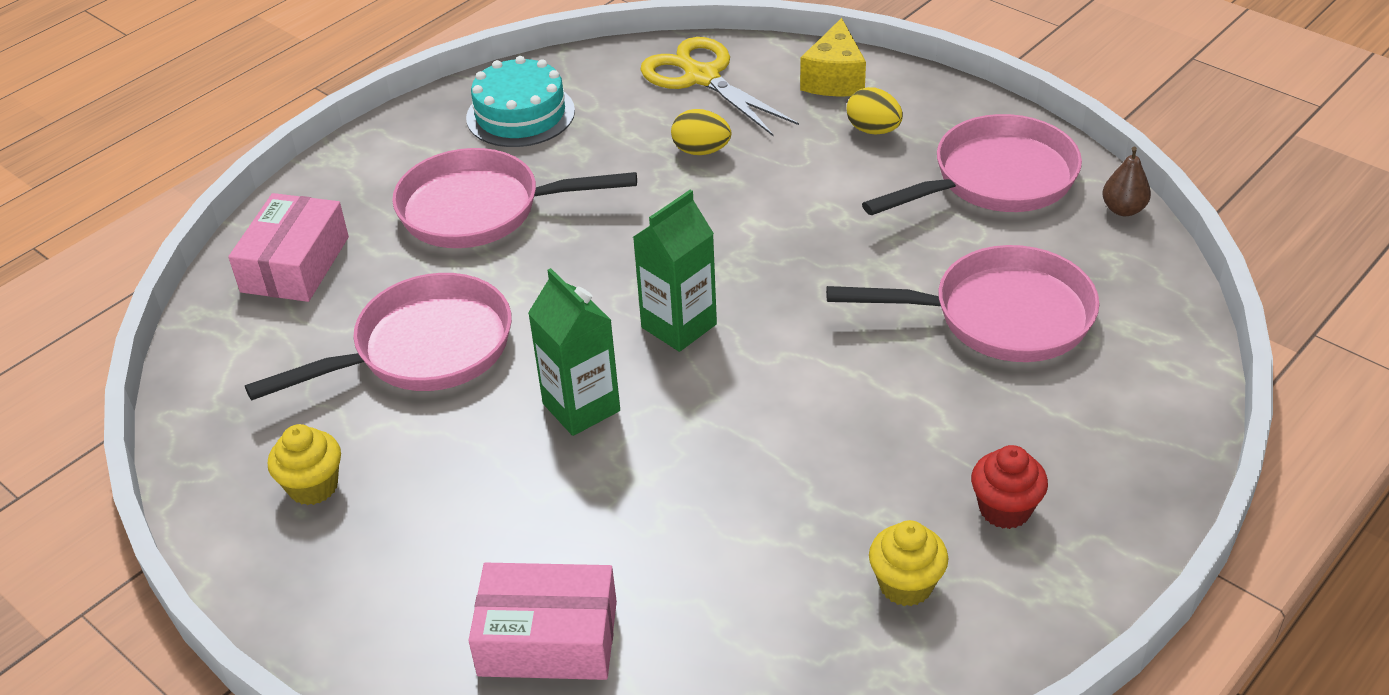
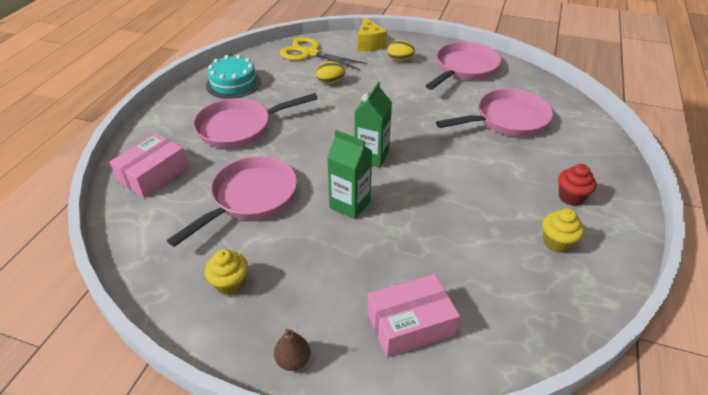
camera: 25 degrees left, 0 degrees up
pink box [228,193,349,302] -> pink box turned 45 degrees clockwise [110,133,188,198]
brown pear [1102,147,1151,216] -> brown pear moved to [274,329,310,371]

